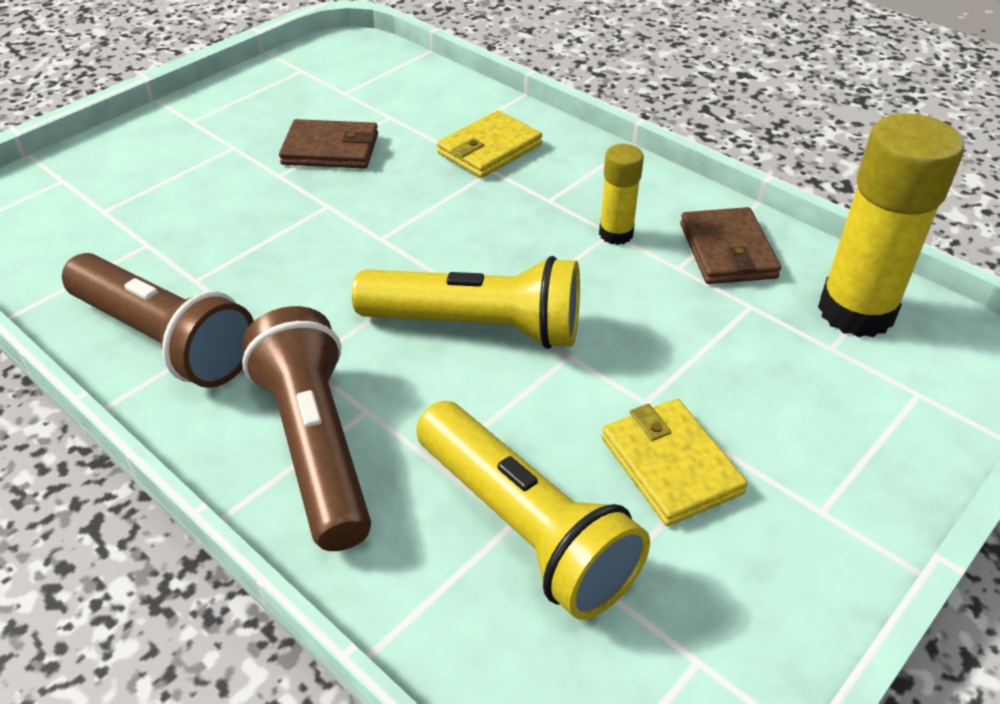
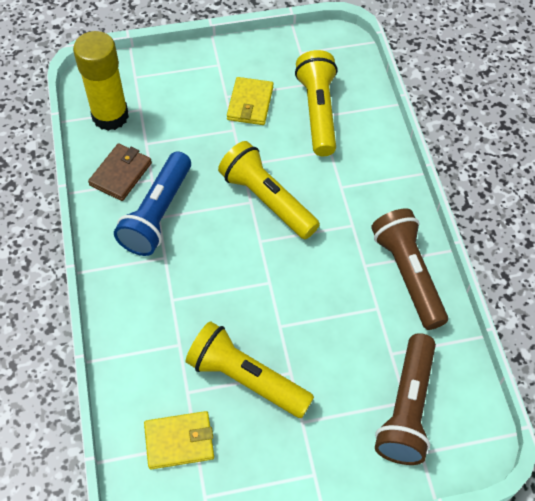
camera: 145 degrees left, 15 degrees up
brown flashlight [242,306,371,551] -> brown flashlight moved to [375,333,436,465]
brown wallet [279,119,378,169] -> yellow flashlight [186,321,314,418]
yellow wallet [437,110,542,178] -> yellow wallet moved to [144,411,214,469]
yellow glue stick [599,144,644,245] -> blue flashlight [114,151,191,256]

